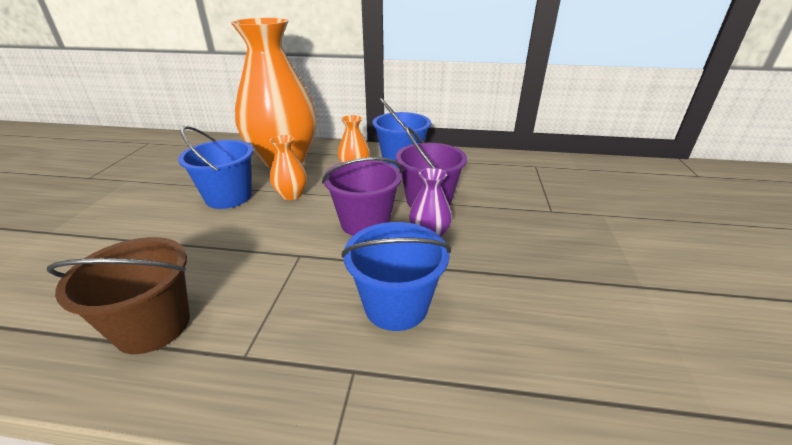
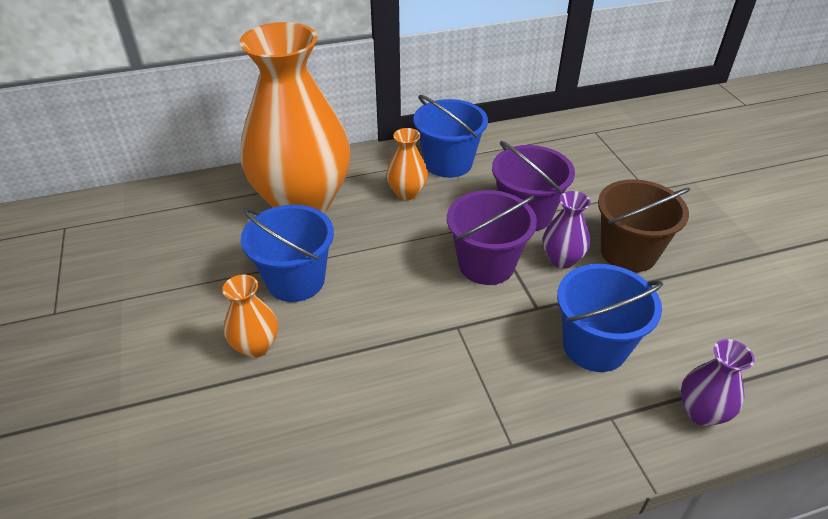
camera: 25 degrees left, 10 degrees up
brown bucket [47,237,190,354] -> brown bucket moved to [598,179,690,272]
orange vase [270,135,307,200] -> orange vase moved to [222,275,278,358]
none -> purple vase [681,339,754,426]

